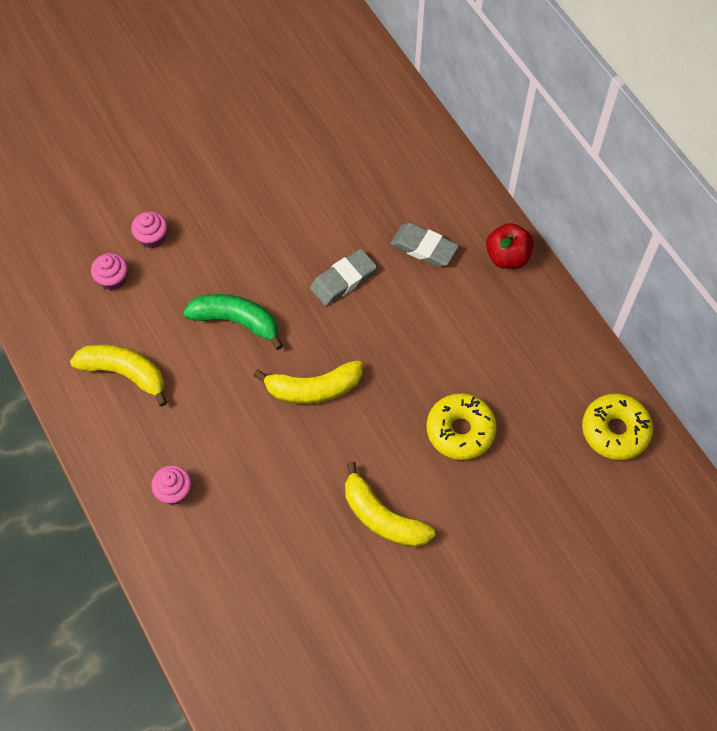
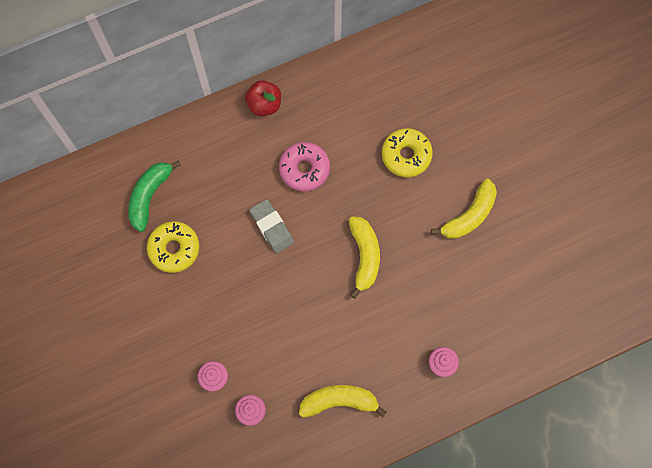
camera: 85 degrees left, 10 degrees up
yellow banana [70,345,167,406] -> yellow banana turned 60 degrees clockwise [299,385,387,417]
green banana [183,294,283,350] -> green banana moved to [128,160,181,232]
grey eraser [390,222,459,267] -> none
yellow donut [582,394,653,460] -> yellow donut moved to [147,221,199,273]
none -> pink donut [279,142,330,191]

